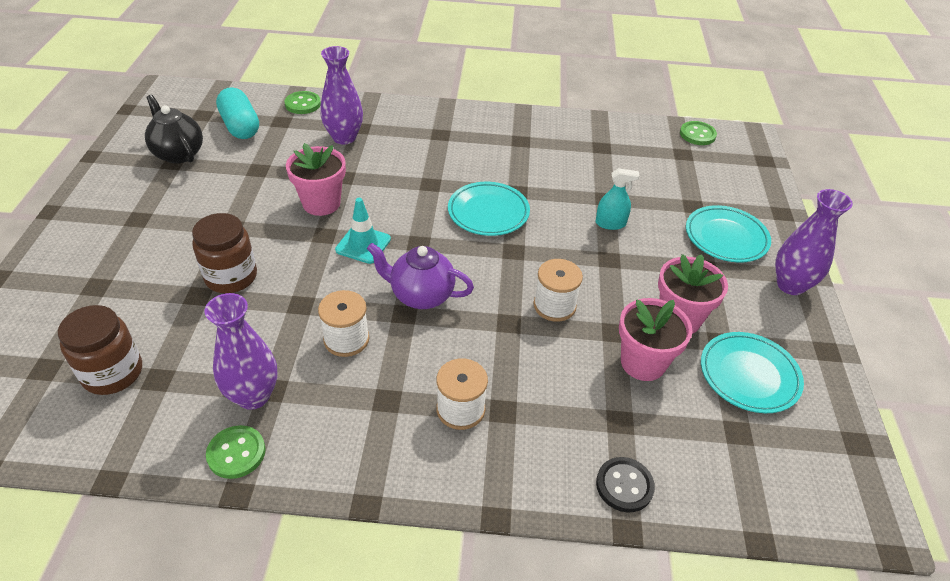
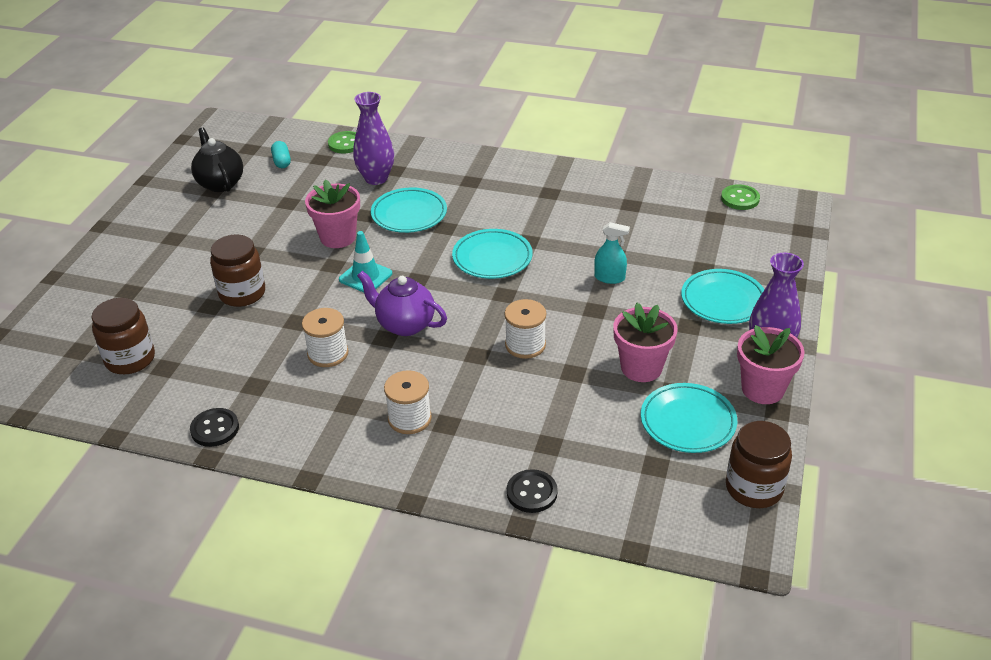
camera: 15 degrees right, 5 degrees down
purple vase [204,293,277,410] -> none
green button [206,425,266,479] -> black button [190,408,239,447]
turquoise capsule [216,87,259,139] -> turquoise capsule [271,141,291,168], size x0.56
pink flower pot [619,298,693,381] -> pink flower pot moved to [737,325,805,404]
none -> turquoise plate [371,187,447,233]
none -> brown jar [726,421,792,508]

